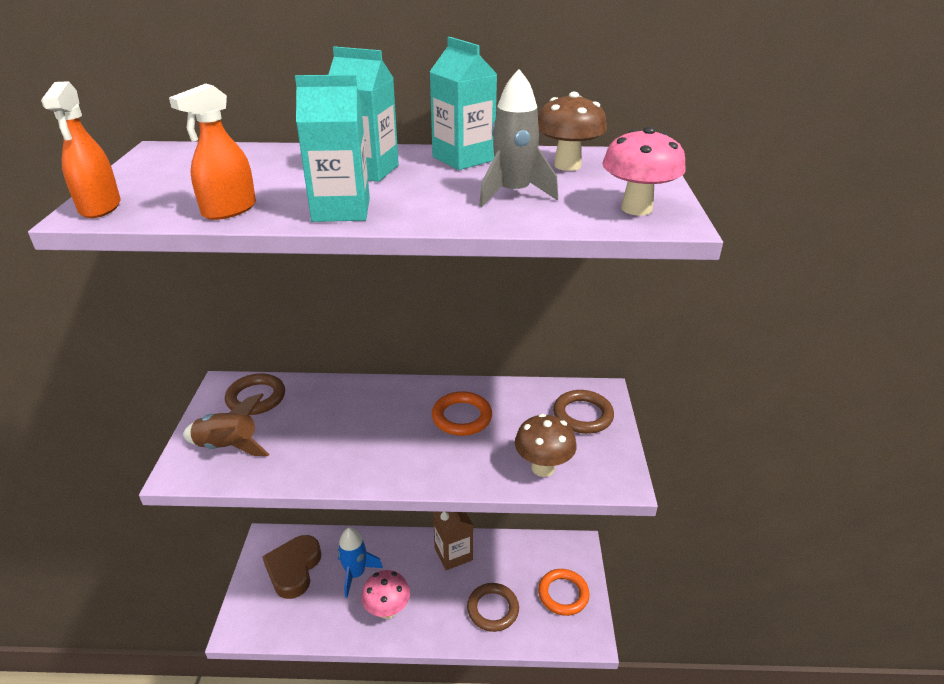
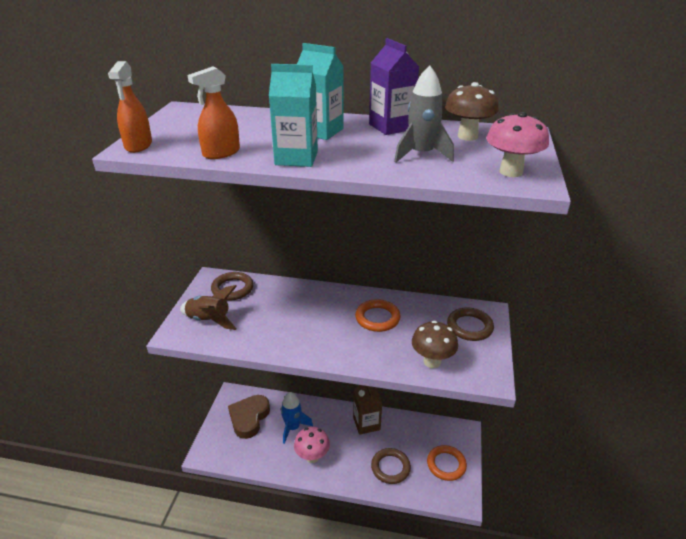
camera: 10 degrees right, 0 degrees up
turquoise carton [430,37,498,170] -> purple carton [369,38,419,135]

